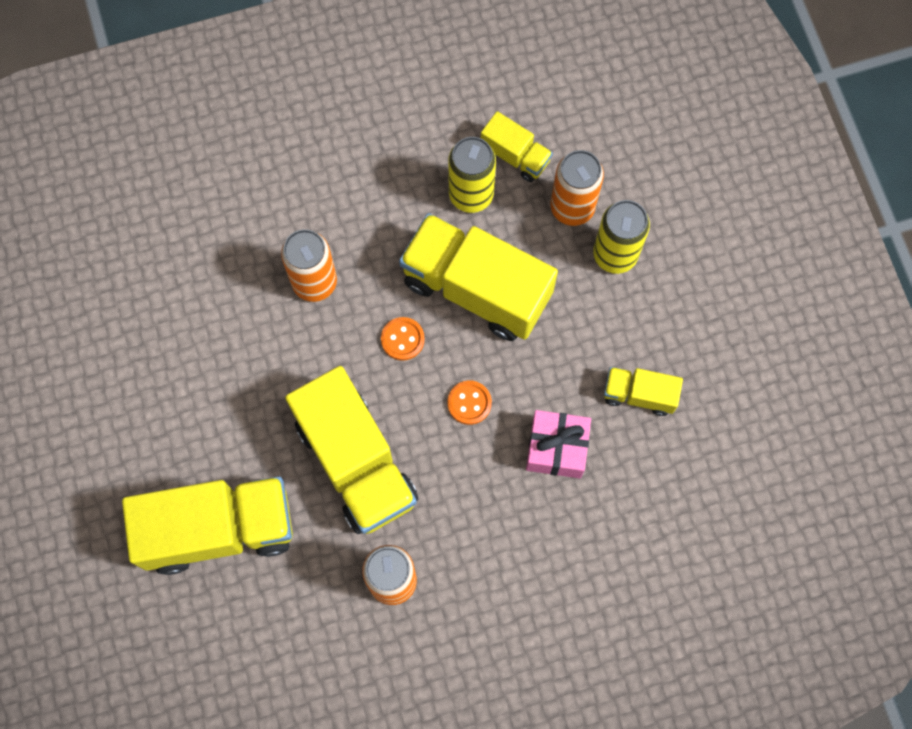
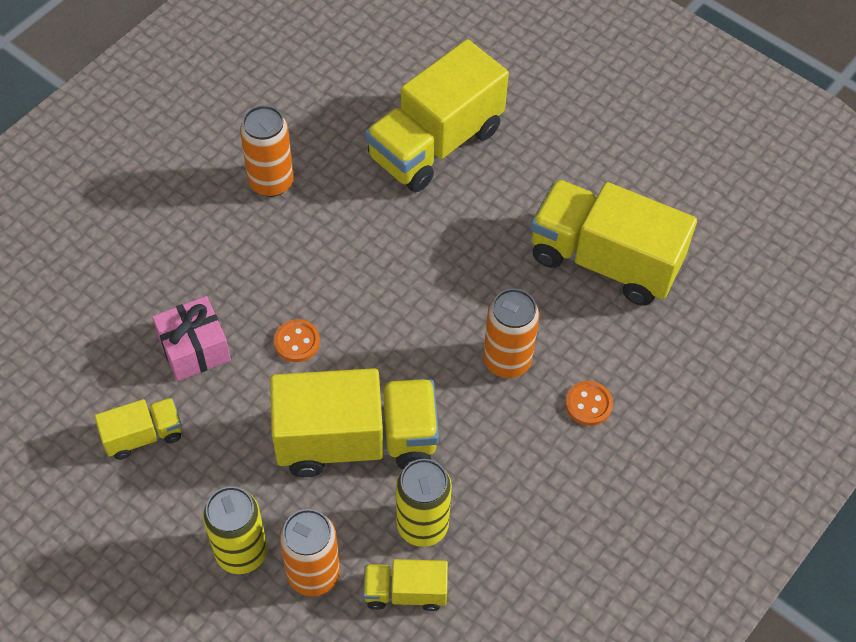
camera: 145 degrees right, 15 degrees down
yellow truck [285,366,418,534] -> yellow truck moved to [531,179,697,306]
orange button [381,317,425,361] -> orange button moved to [565,381,613,426]

